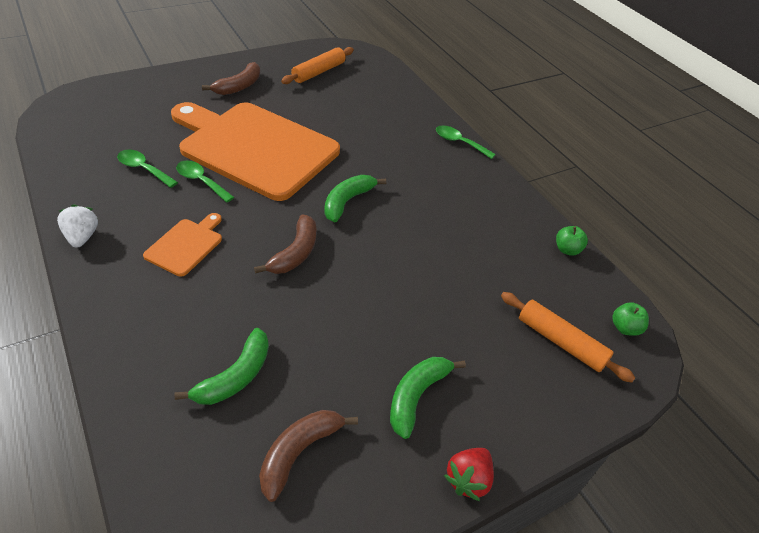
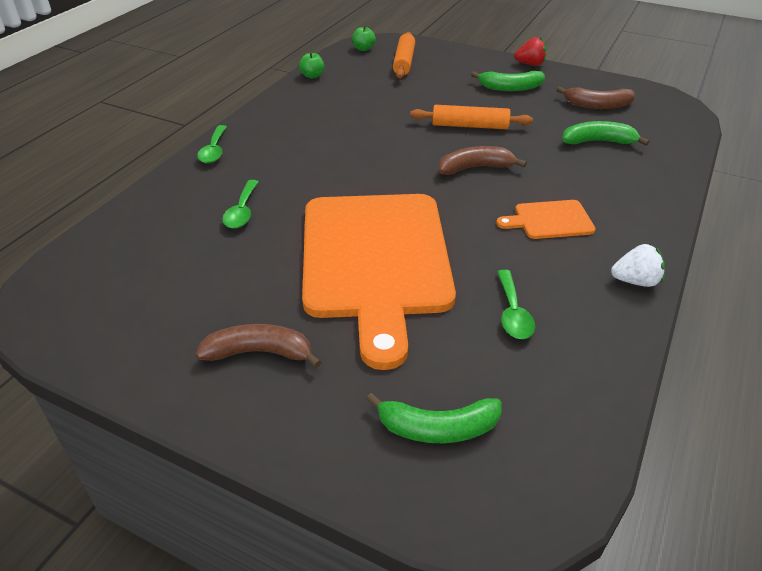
camera: 120 degrees left, 5 degrees down
white strawberry [57,204,98,248] -> white strawberry turned 135 degrees counterclockwise [611,244,665,287]
green spoon [176,160,234,202] -> green spoon moved to [222,180,258,229]
orange rolling pin [281,47,354,84] -> orange rolling pin moved to [410,105,533,129]
green banana [324,175,386,222] -> green banana moved to [366,393,502,443]

